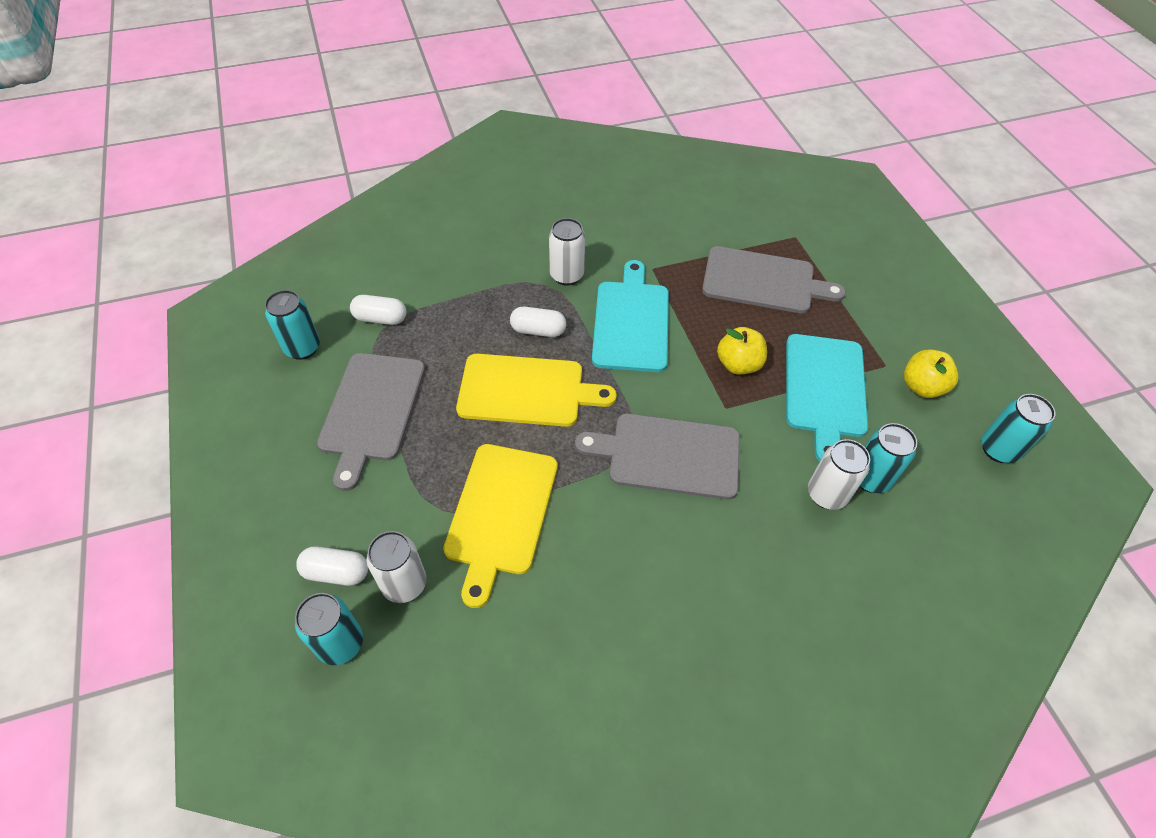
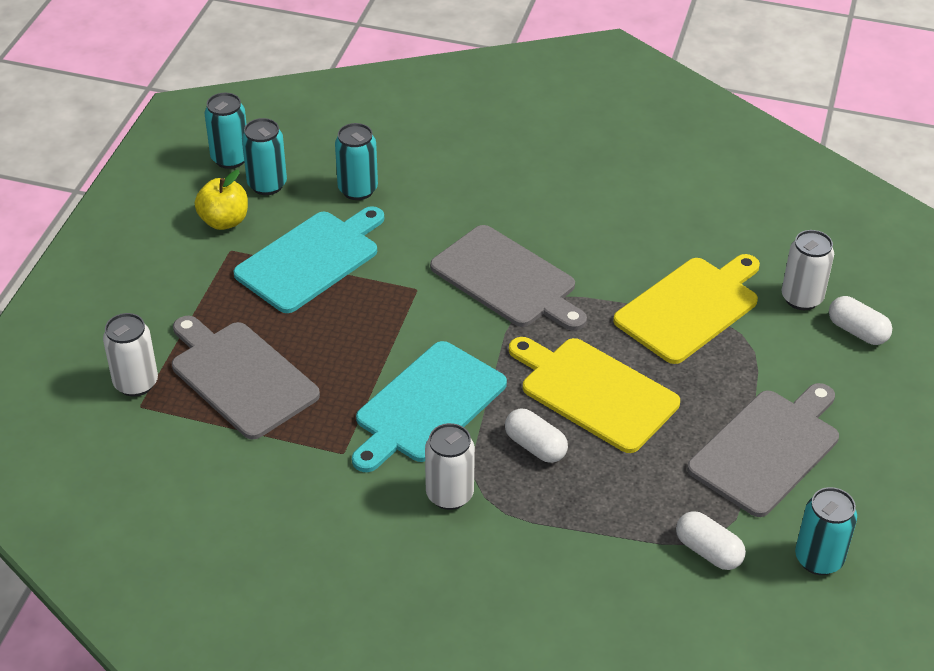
camera: 145 degrees left, 10 degrees down
turquoise can [295,593,363,665] -> turquoise can moved to [242,118,287,195]
yellow apple [717,327,767,375] -> none
white can [808,439,870,510] -> white can moved to [103,313,158,397]

